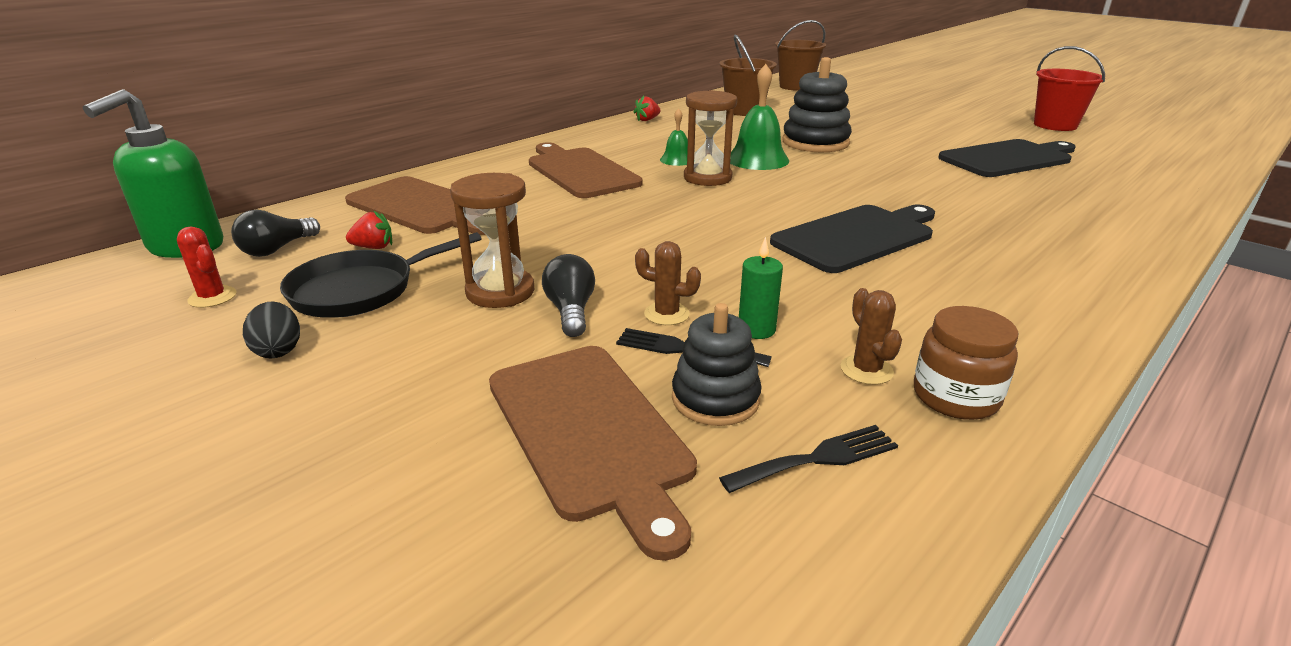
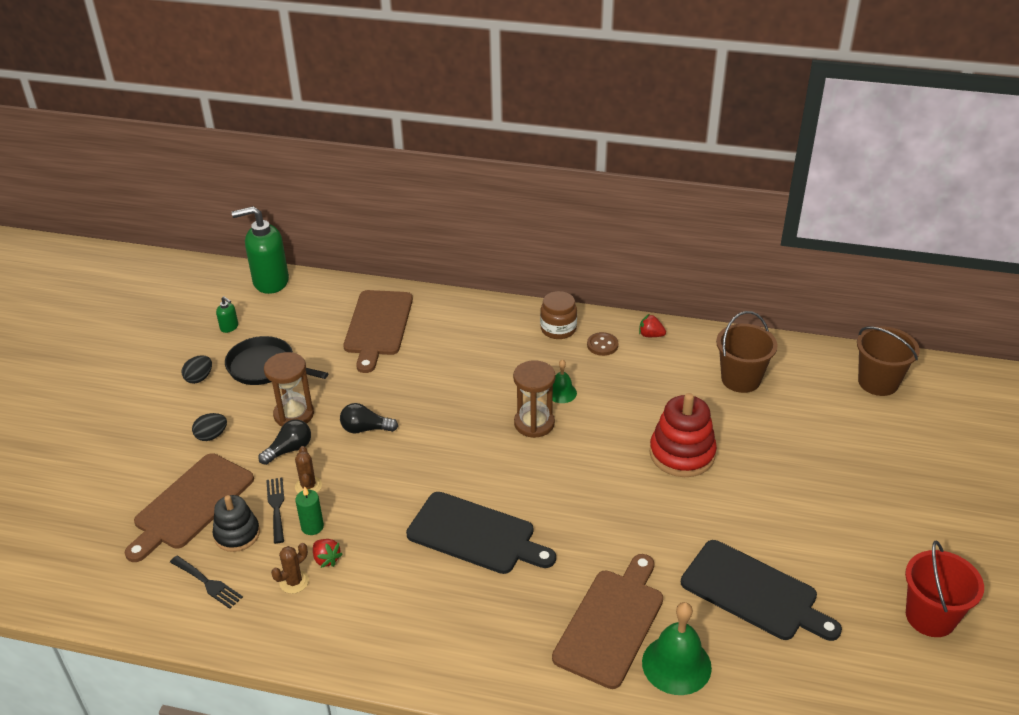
camera: 60 degrees right, 10 degrees up
red cactus [177,226,236,308] -> green soap dispenser [216,296,238,333]
black light bulb [231,209,320,257] -> black light bulb moved to [340,403,398,433]
red strawberry [346,210,392,249] -> red strawberry moved to [313,539,343,568]
brown cutting board [529,142,643,198] -> brown cutting board moved to [552,554,663,689]
green bell [730,64,789,170] -> green bell moved to [642,602,712,695]
black stacking toy [783,57,852,152] -> red stacking toy [650,393,717,477]
brown jar [914,306,1018,420] -> brown jar moved to [540,291,577,339]
none -> black egg [192,413,227,441]
none -> brown button [587,332,618,356]

